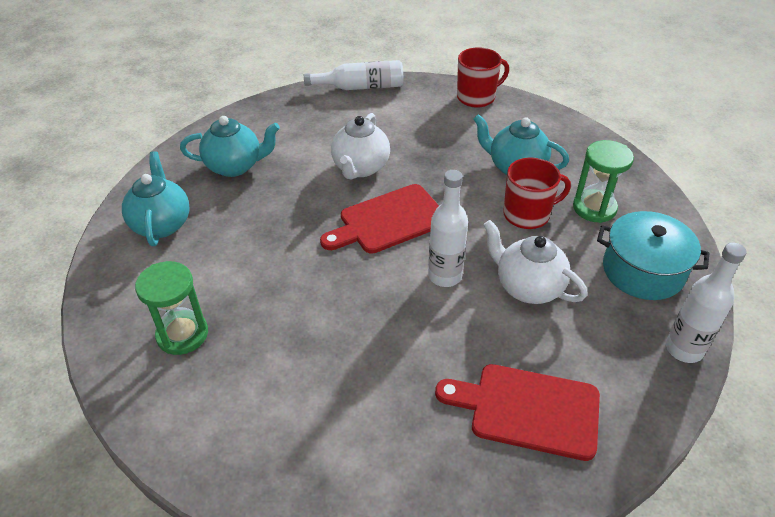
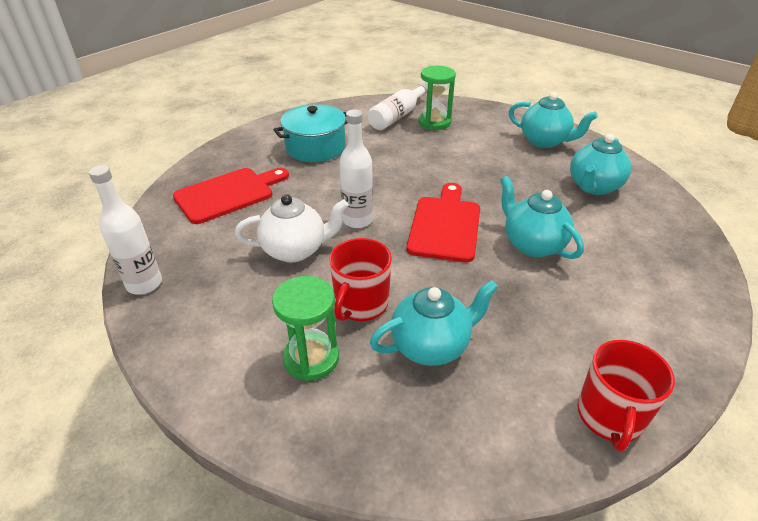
camera: 130 degrees right, 5 degrees down
white bottle [304,60,403,90] -> white bottle moved to [368,84,427,130]
white teapot [331,113,390,179] -> turquoise teapot [500,176,584,259]
turquoise pot [597,211,710,300] -> turquoise pot moved to [273,104,347,162]

